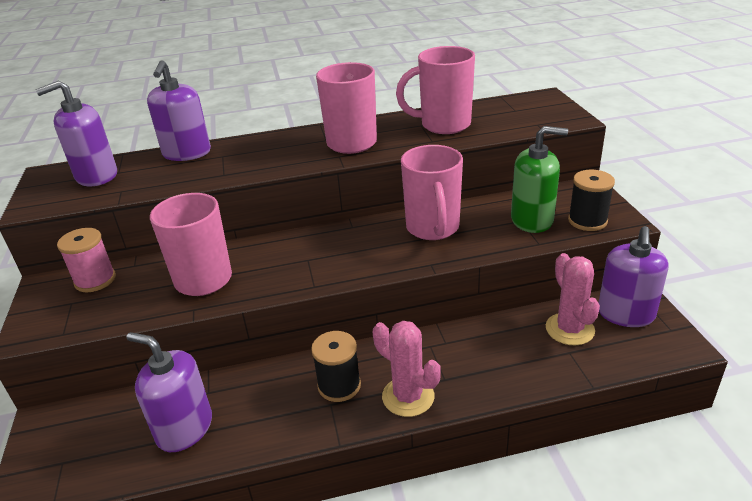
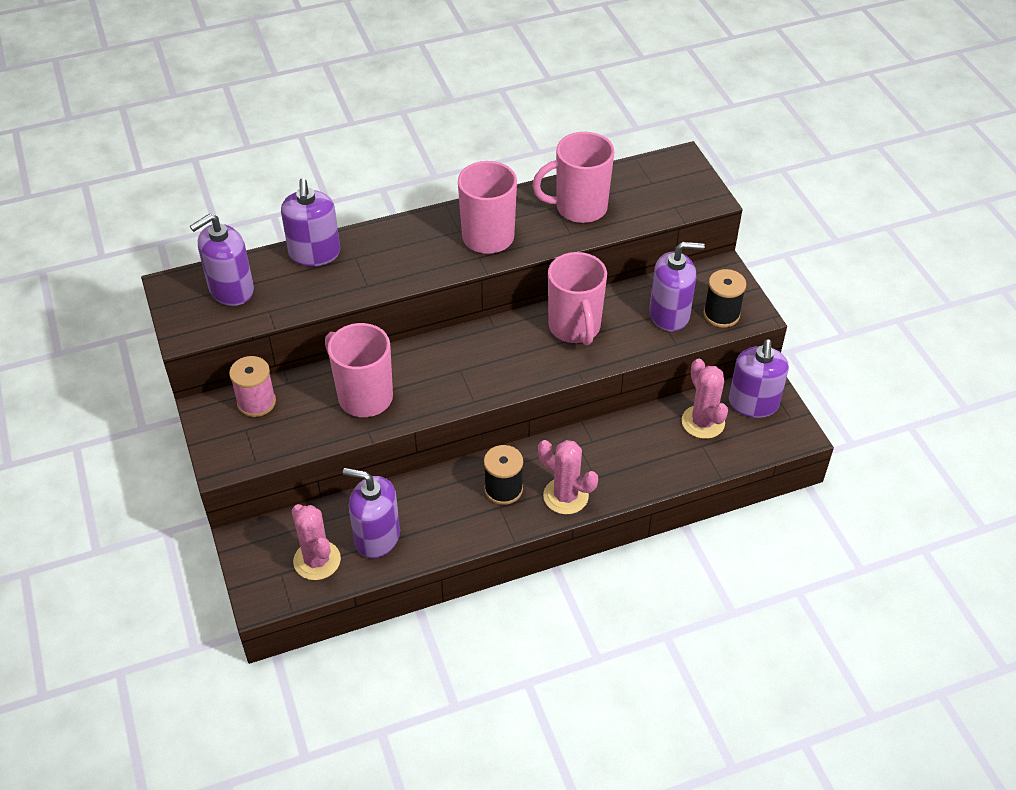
camera: 10 degrees left, 15 degrees up
green soap dispenser [511,126,568,233] -> purple soap dispenser [649,242,705,332]
none -> pink cactus [291,504,341,580]

